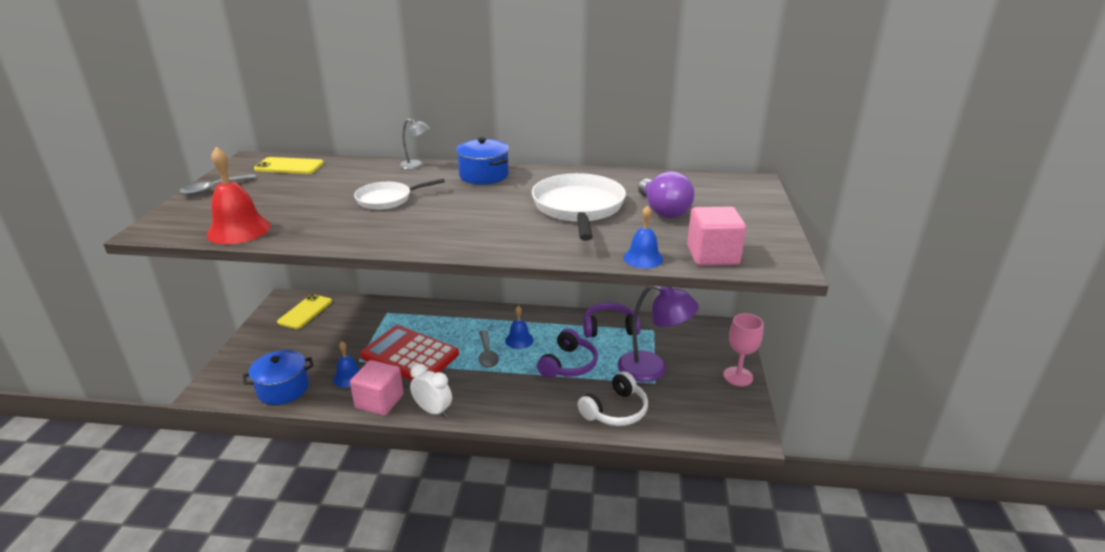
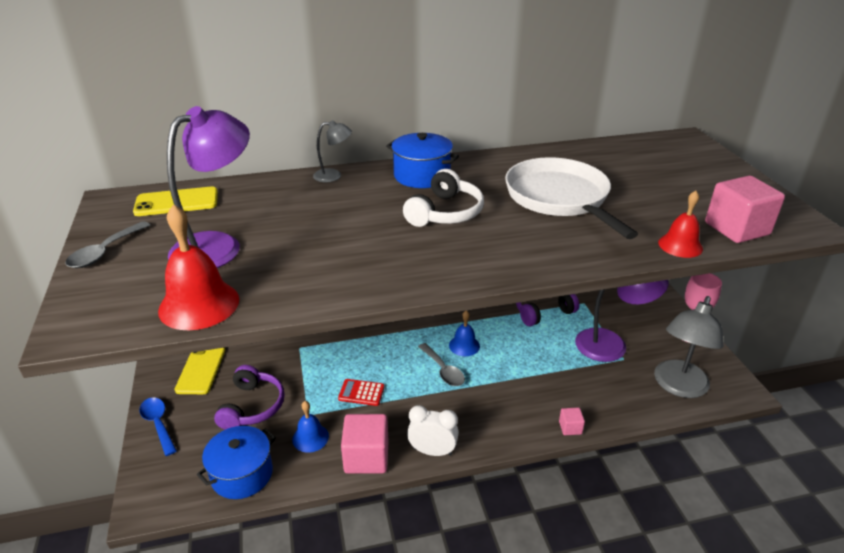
camera: 20 degrees left, 5 degrees up
white pan [354,179,445,210] -> none
red calculator [360,325,459,380] -> red calculator [338,379,385,406], size x0.43
purple headphones [537,329,598,378] -> purple headphones moved to [214,365,285,430]
white headphones [577,371,648,426] -> white headphones moved to [403,169,484,227]
blue bell [623,205,663,269] -> red bell [658,191,703,258]
purple light bulb [638,171,695,218] -> none
none -> blue spoon [139,398,177,456]
none -> purple lamp [167,106,250,268]
none -> pink cube [559,407,585,435]
none -> grey lamp [654,296,724,398]

